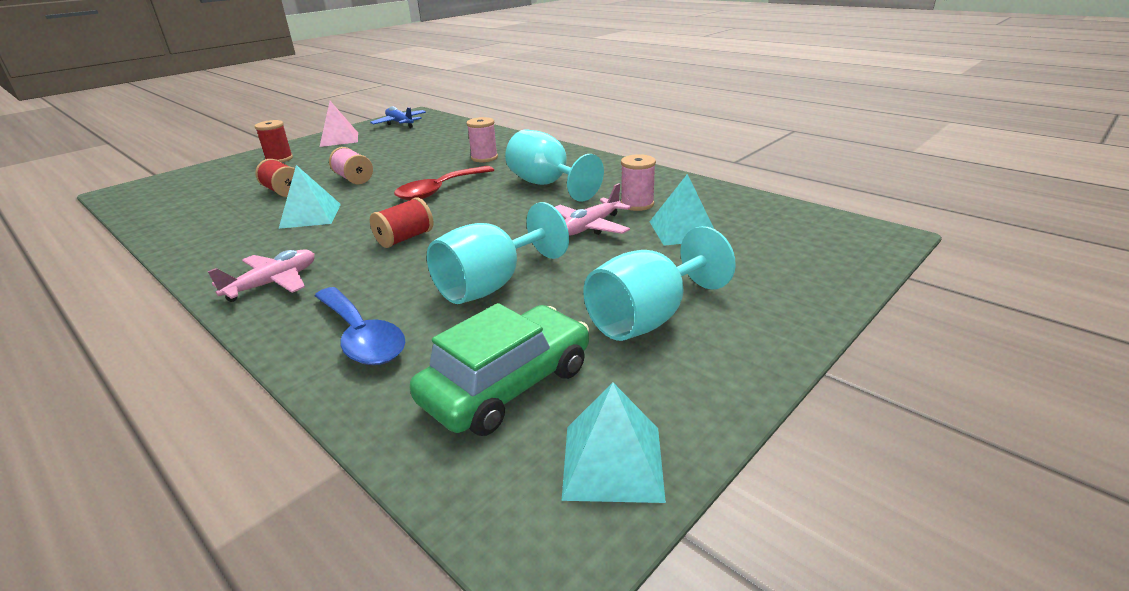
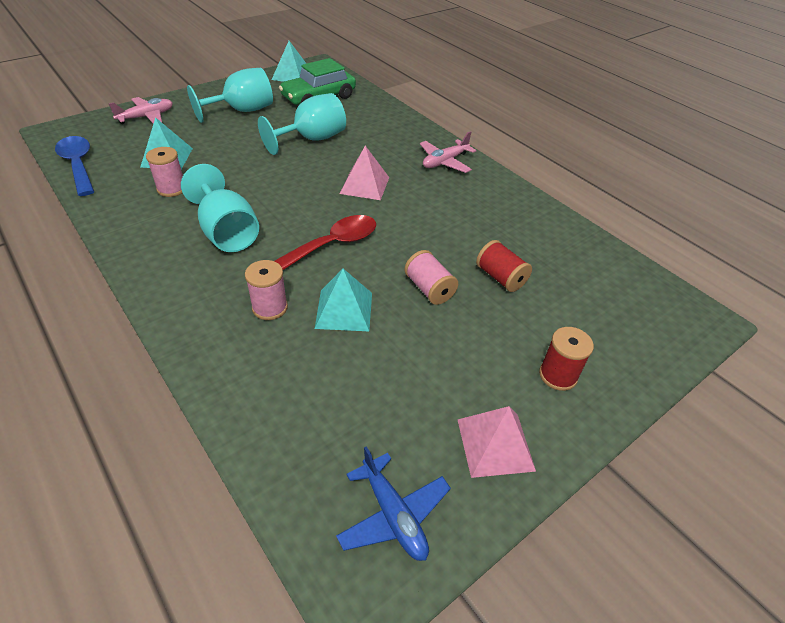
camera: 175 degrees left, 15 degrees up
turquoise pyramid [279,165,341,229] -> turquoise pyramid moved to [315,269,372,331]
blue spoon [315,287,405,365] -> blue spoon moved to [55,136,94,196]
red spool [370,197,433,248] -> pink pyramid [340,146,389,200]
pink plane [555,183,631,236] -> pink plane moved to [109,97,173,124]

